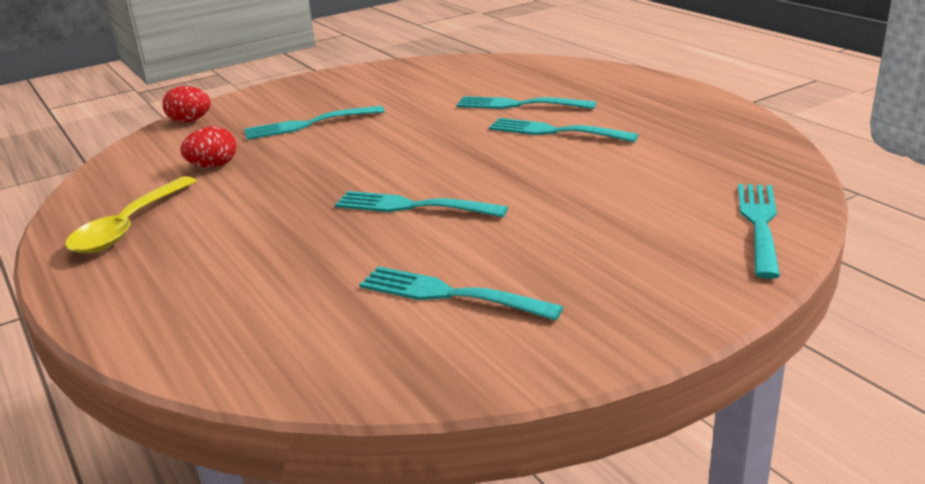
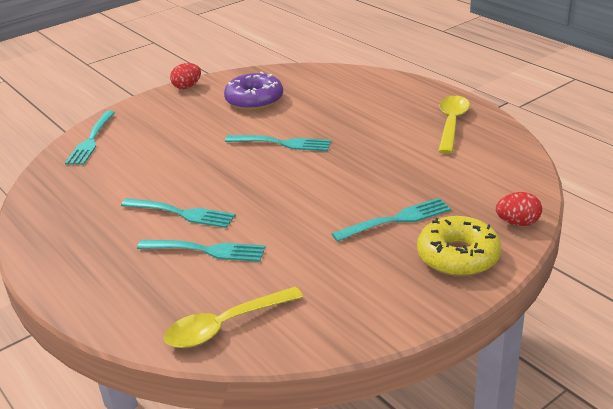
camera: 175 degrees right, 5 degrees up
red egg [180,126,237,168] -> red egg moved to [170,63,201,89]
turquoise fork [359,266,563,321] -> purple donut [224,71,283,111]
none -> yellow spoon [164,287,303,348]
none -> yellow donut [417,216,501,277]

